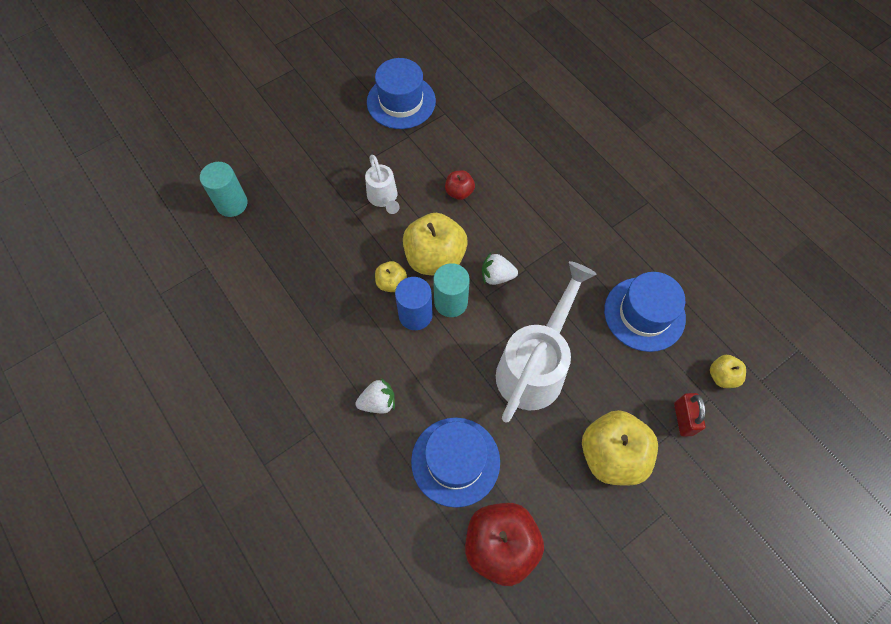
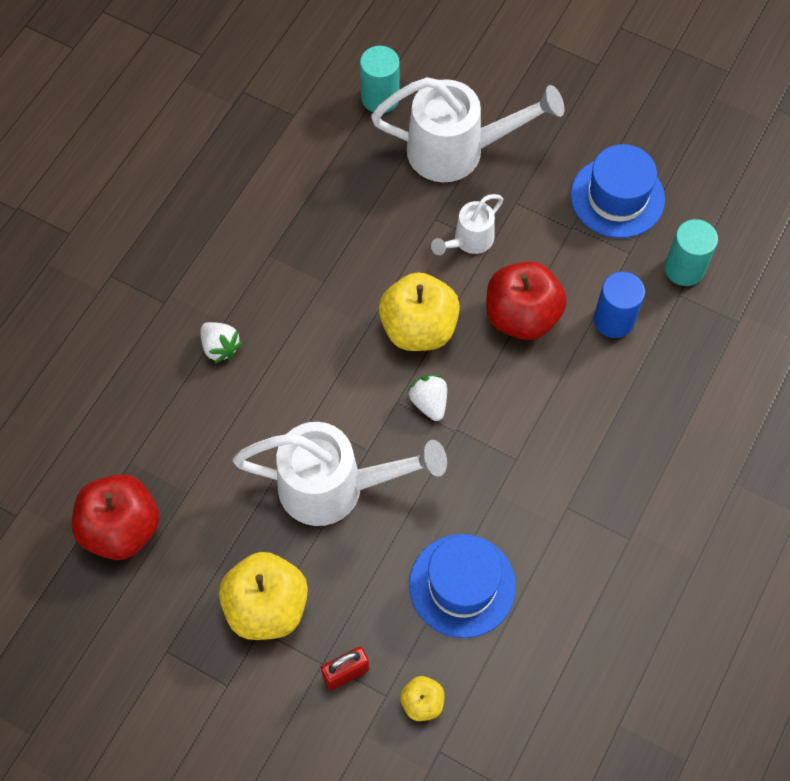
camera: 65 degrees right, 0 degrees up
yellow apple [375,261,407,292] -> none
blue cylinder [395,277,433,330] -> blue cylinder moved to [594,272,645,338]
blue hat [411,418,500,508] -> none
turquoise cylinder [433,263,470,317] -> turquoise cylinder moved to [665,219,718,286]
red apple [445,170,475,200] -> red apple [486,261,567,340], size x2.02
none -> white watering can [371,77,564,182]

